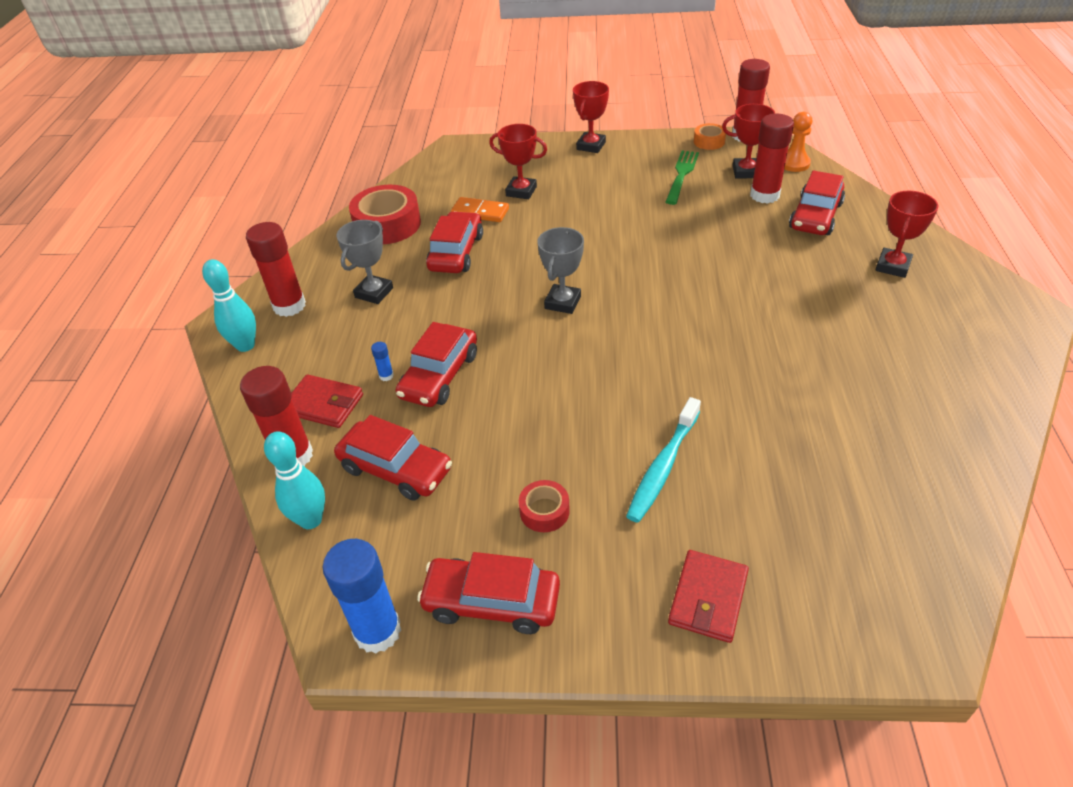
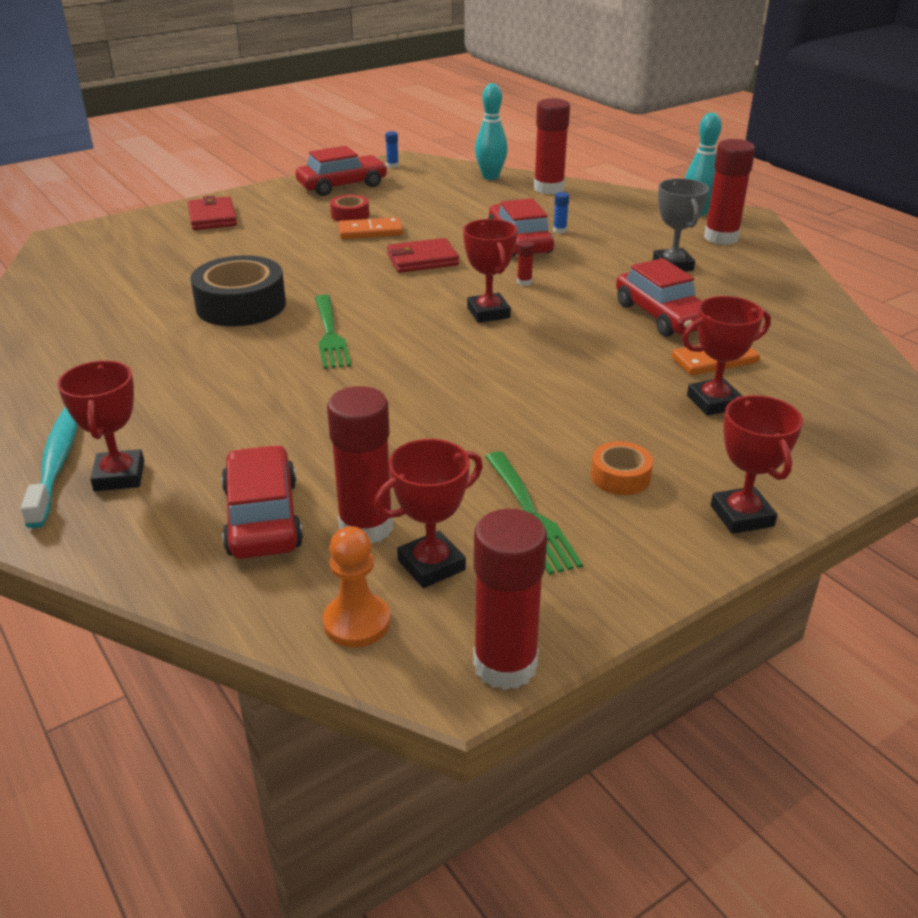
camera: 140 degrees right, 10 degrees down
red wallet [291,374,363,428] -> red wallet moved to [387,238,459,273]
blue glue stick [323,539,401,654] -> blue glue stick [385,131,399,168], size x0.41
red car [334,415,452,500] -> none
red tape [349,185,421,244] -> none
grey trophy [537,227,584,314] -> red trophy [463,219,517,323]
turquoise toothbrush [626,397,701,523] -> turquoise toothbrush moved to [21,407,78,528]
orange tape [694,123,726,150] -> orange tape moved to [591,441,653,495]
none -> black tape [190,255,286,327]
none -> green fork [315,295,351,369]
none -> orange domino [338,217,403,239]
none -> red glue stick [517,240,534,286]

